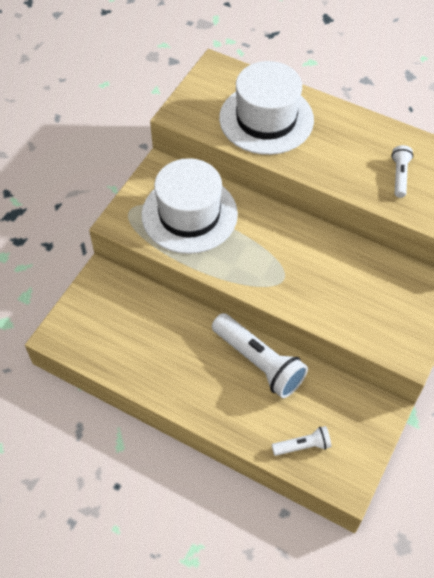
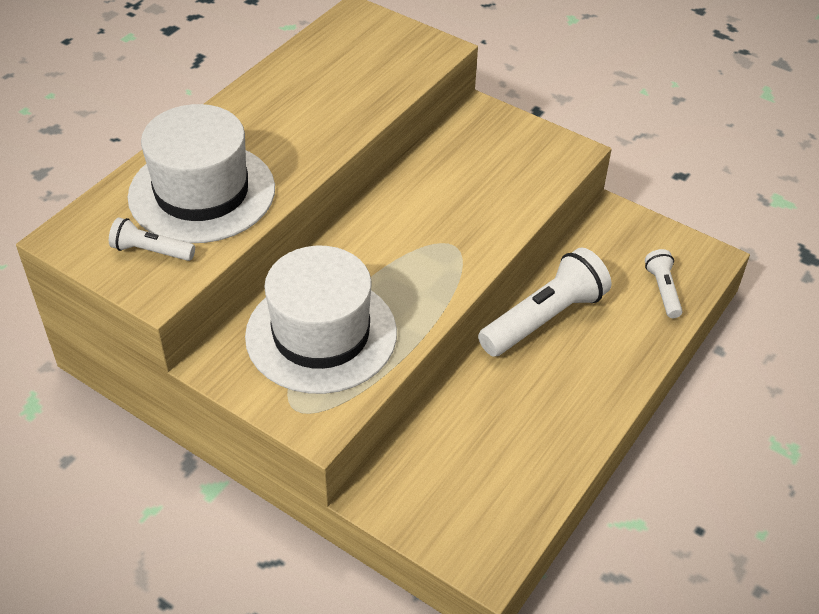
camera: 85 degrees left, 10 degrees down
white flashlight [391,145,413,198] -> white flashlight moved to [109,217,195,261]

